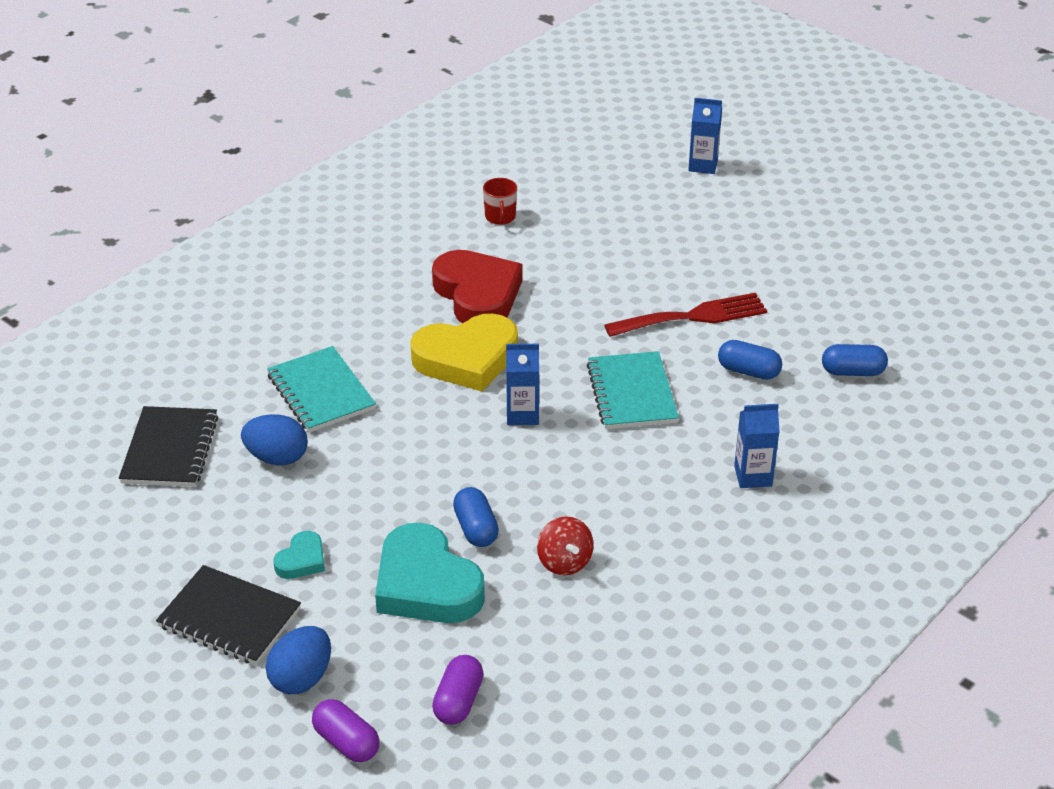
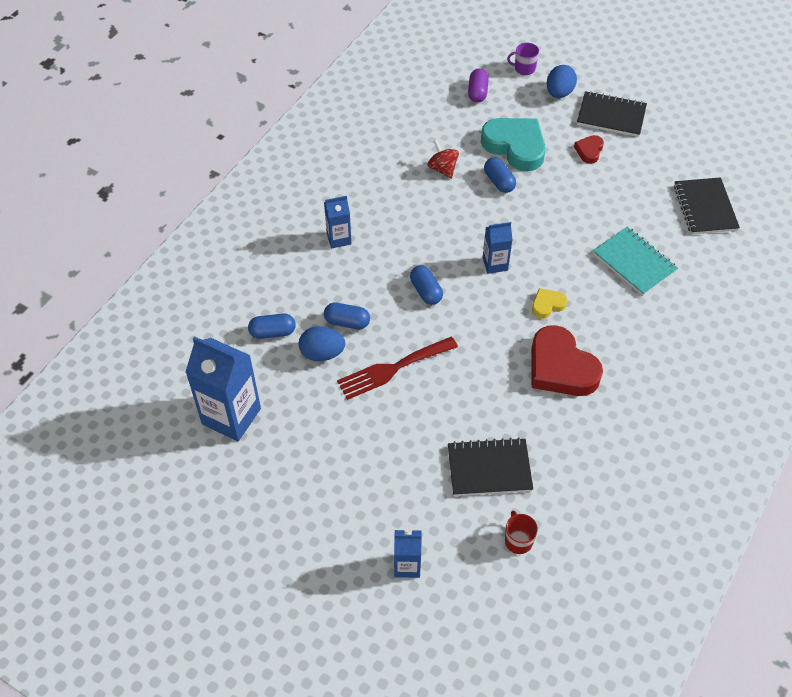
camera: 170 degrees right, 15 degrees up
blue egg [241,414,308,465] -> blue egg moved to [299,326,345,361]
turquoise heart [273,531,325,579] -> red heart [574,135,604,164]
purple capsule [312,699,380,762] -> purple mug [507,43,539,75]
yellow heart [410,313,518,391] -> yellow heart [532,288,567,319], size x0.48
red mug [483,178,517,225] -> red mug moved to [505,510,538,554]
turquoise notebook [587,351,679,429] -> blue capsule [410,266,443,305]
none -> blue carton [185,336,261,441]
none -> black notebook [448,437,533,496]

